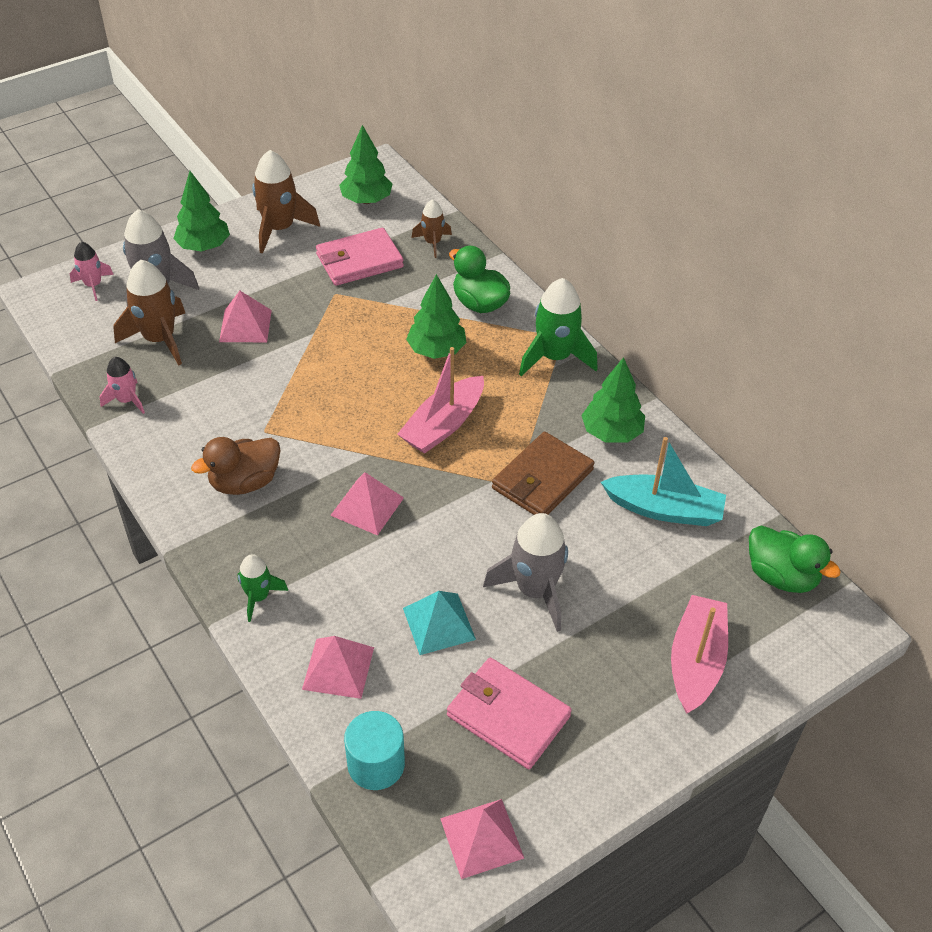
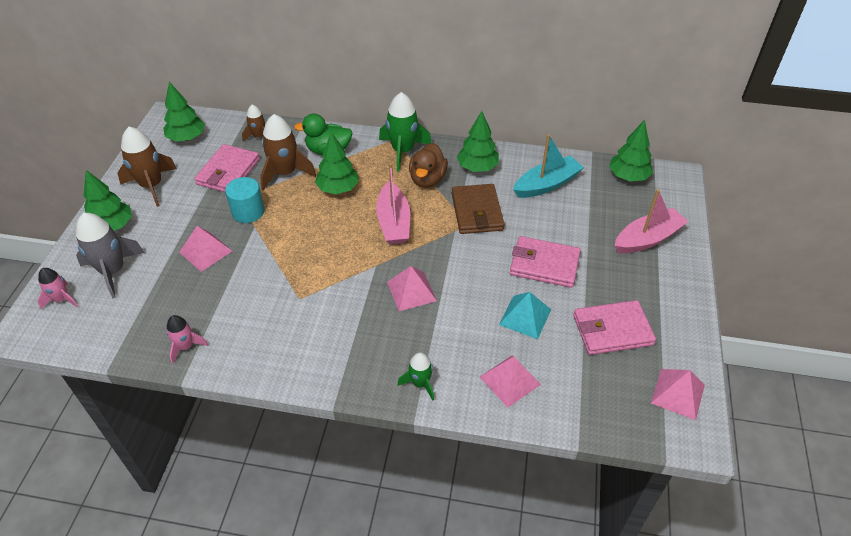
camera: 45 degrees left, 0 degrees up
brown rocket [113,260,185,365] -> brown rocket moved to [260,114,316,191]
brown duck [191,437,281,495] -> brown duck moved to [409,143,448,187]
turquoise cylinder [344,711,405,790] -> turquoise cylinder moved to [225,177,264,223]
grey rocket [483,513,568,632] -> pink wallet [510,236,581,288]
pink boat [671,595,728,714] -> pink boat turned 90 degrees clockwise [615,189,689,253]
green duck [749,526,841,593] -> green tree [609,120,653,182]

